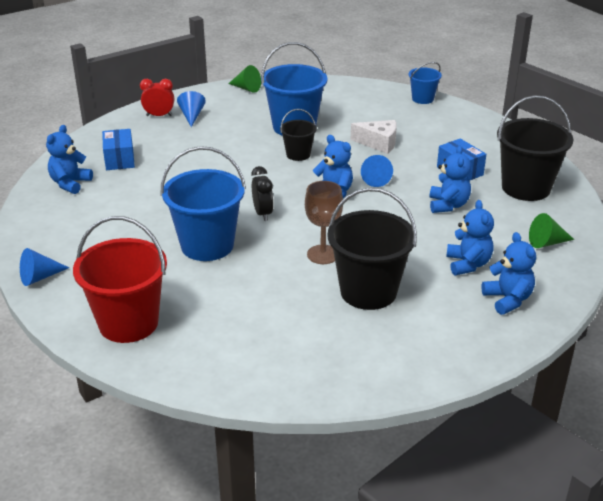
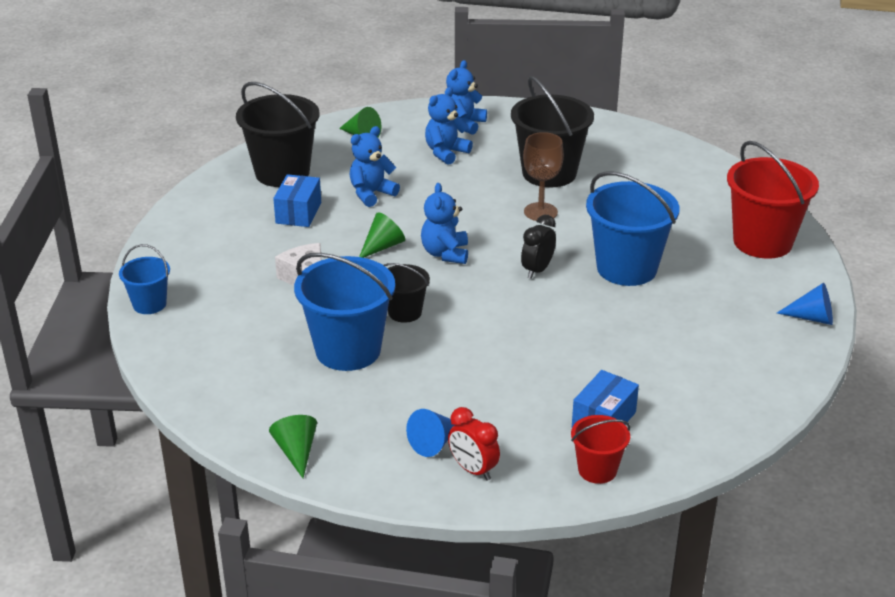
camera: 135 degrees left, 0 degrees up
blue teddy bear [46,125,93,194] -> none
blue cone [361,155,393,187] -> green cone [359,212,405,258]
none -> red bucket [571,415,630,484]

